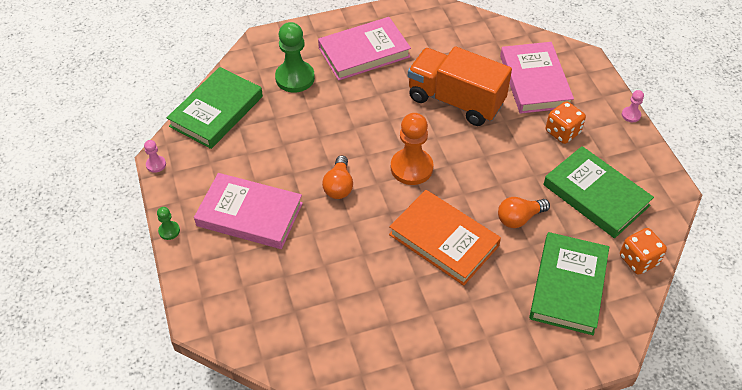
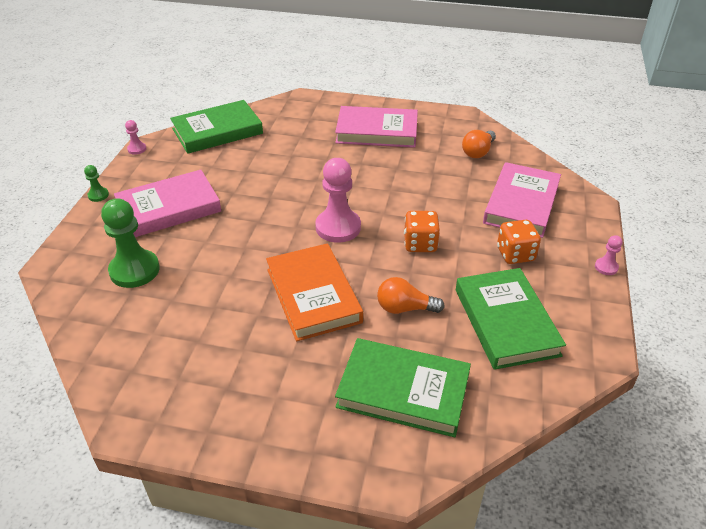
camera: 30 degrees right, 10 degrees down
pink book [194,173,303,249] -> pink book turned 75 degrees counterclockwise [114,170,221,237]
green pawn [275,22,315,93] -> green pawn moved to [101,199,160,288]
orange light bulb [322,155,353,199] -> orange light bulb moved to [462,130,496,158]
orange pawn [391,113,433,185] -> pink pawn [315,158,361,243]
orange truck [408,46,512,126] -> none
green book [529,232,609,335] -> green book turned 60 degrees clockwise [335,338,471,437]
orange dice [620,228,667,275] -> orange dice moved to [404,211,440,252]

